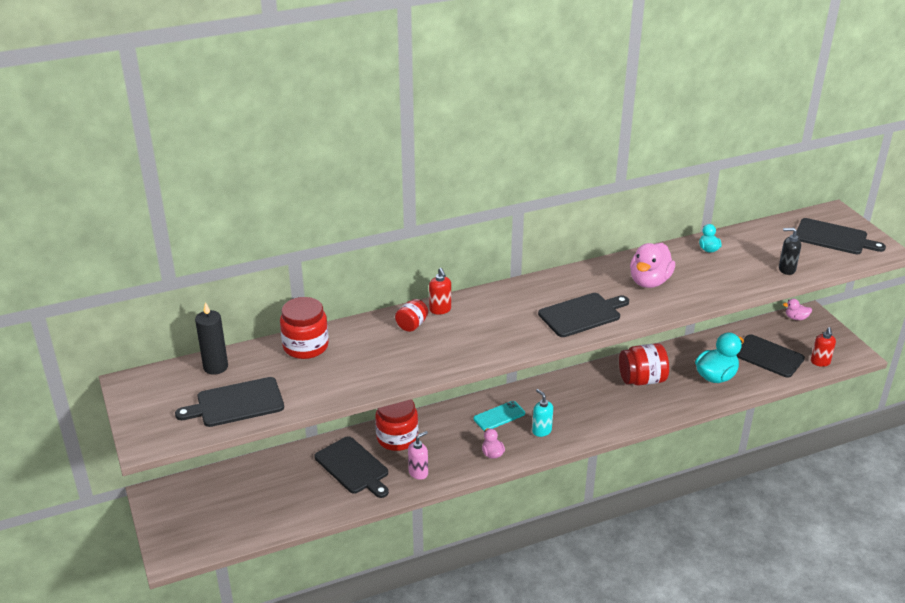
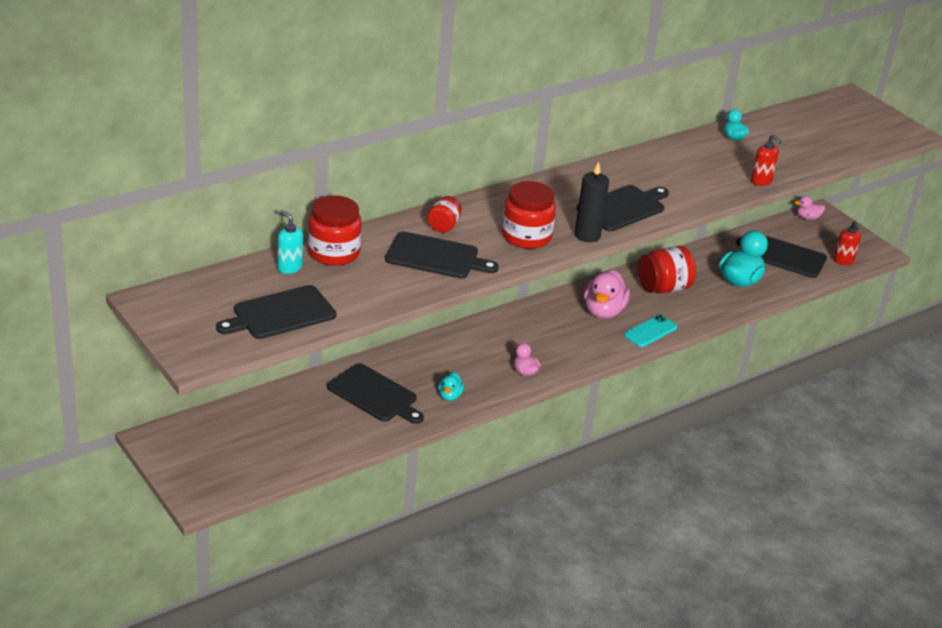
camera: 15 degrees left, 0 degrees up
black candle [195,302,228,375] -> black candle moved to [575,162,609,242]
red jar [375,399,418,451] -> red jar moved to [502,181,556,249]
pink soap dispenser [408,431,428,480] -> turquoise duck [438,372,464,401]
red soap dispenser [429,268,451,315] -> red soap dispenser moved to [751,134,781,186]
turquoise phone [473,401,525,431] -> turquoise phone moved to [624,315,677,347]
turquoise soap dispenser [532,389,553,437] -> turquoise soap dispenser moved to [277,210,303,274]
pink duck [630,243,675,288] -> pink duck moved to [584,270,630,319]
black soap dispenser [779,228,801,275] -> none
black cutting board [796,218,886,254] -> black cutting board moved to [385,231,499,279]

